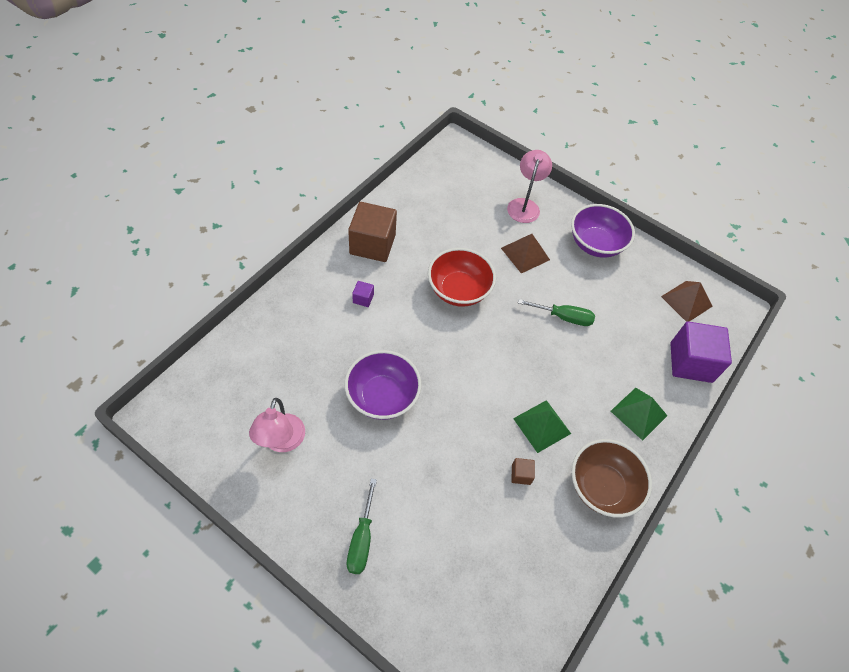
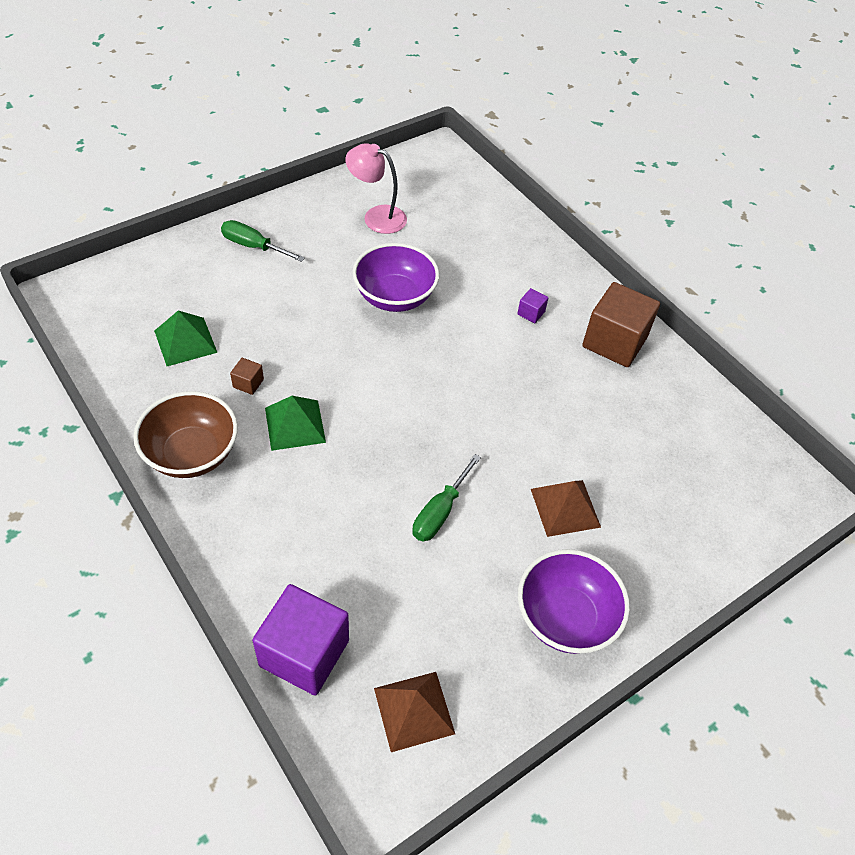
camera: 110 degrees right, 5 degrees down
red bowl [428,248,496,307] -> none
pink lamp [507,150,552,223] -> none
green pyramid [611,388,668,441] -> green pyramid moved to [154,310,218,366]

